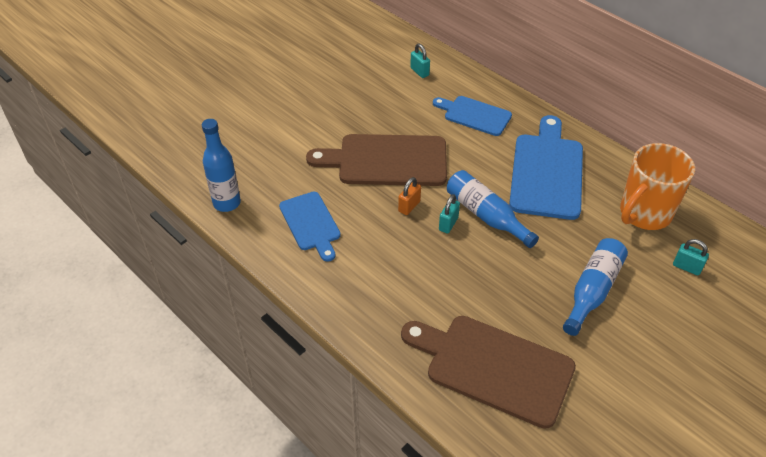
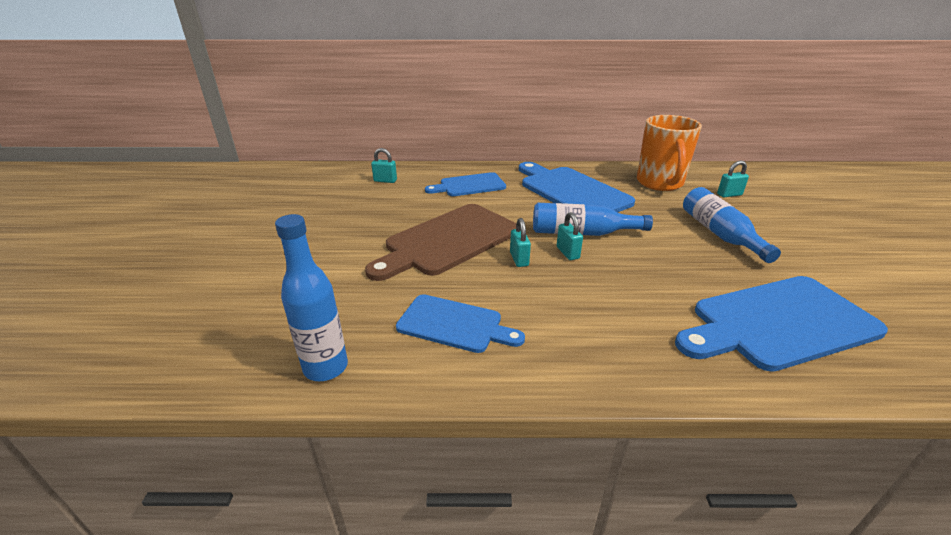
camera: 45 degrees left, 15 degrees down
orange padlock [398,177,421,215] -> turquoise padlock [510,218,531,267]
brown cutting board [401,316,576,429] -> blue cutting board [675,276,888,372]

